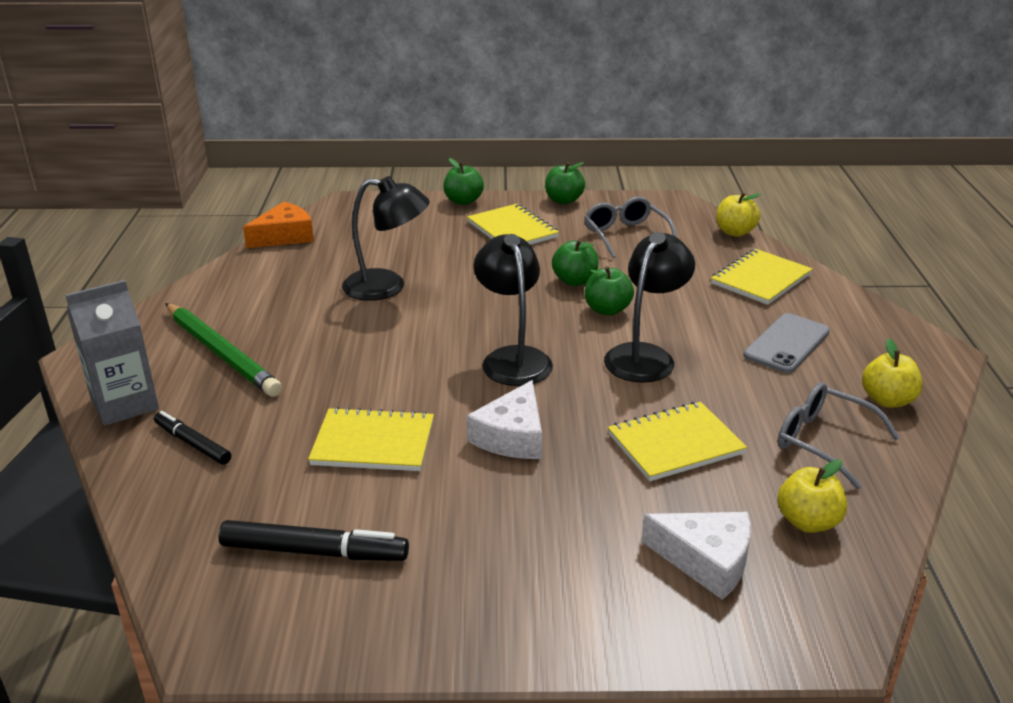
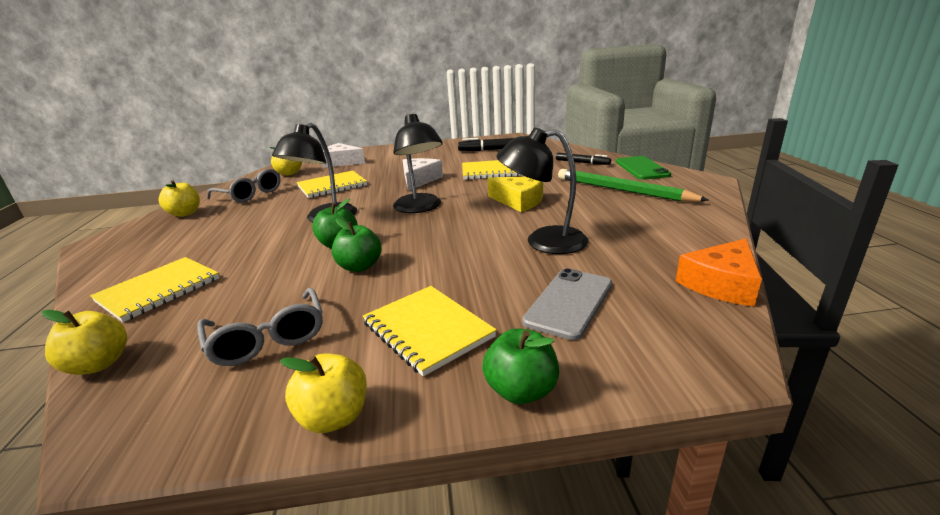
camera: 175 degrees right, 5 degrees down
grey carton [65,280,159,426] -> green phone [616,156,671,180]
green apple [545,162,585,204] -> yellow apple [280,353,367,433]
grey phone [743,313,830,373] -> grey phone moved to [522,268,612,340]
none -> yellow cheese [487,177,543,212]

